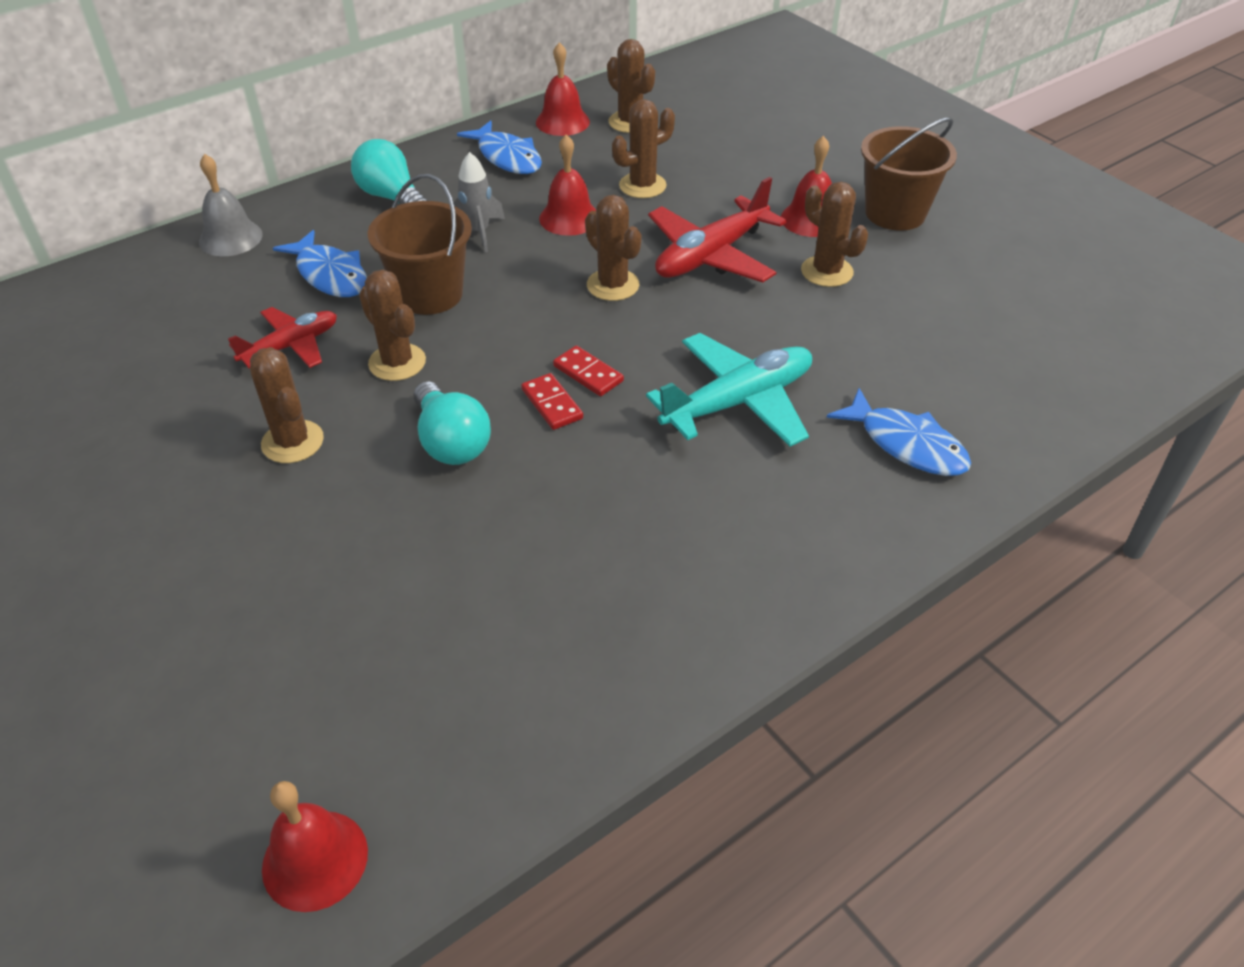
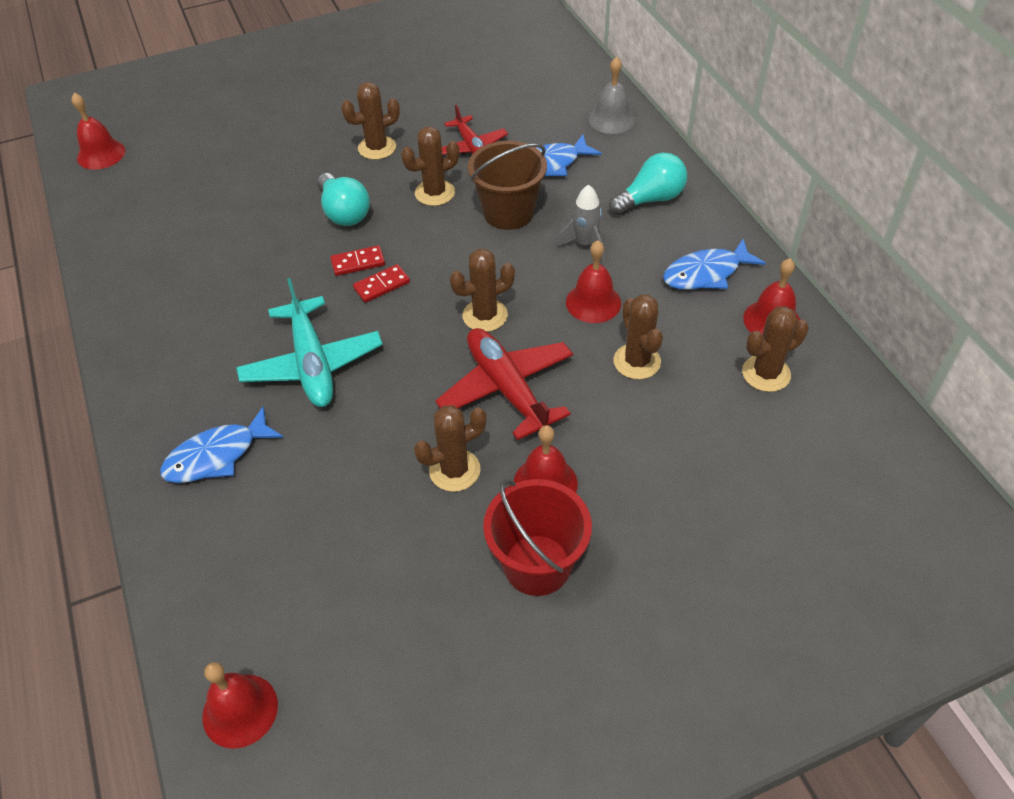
camera: 105 degrees right, 5 degrees up
turquoise light bulb [414,381,491,465] -> turquoise light bulb turned 105 degrees counterclockwise [317,173,370,226]
brown bucket [861,117,957,231] -> red bucket [483,479,592,596]
none -> red bell [202,662,278,749]

